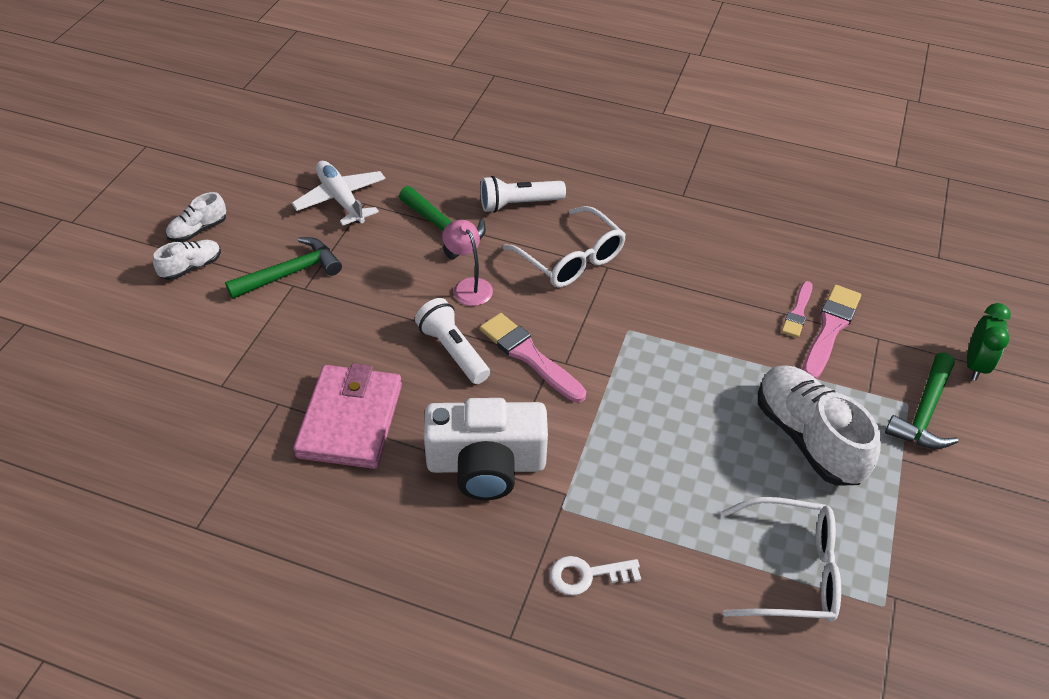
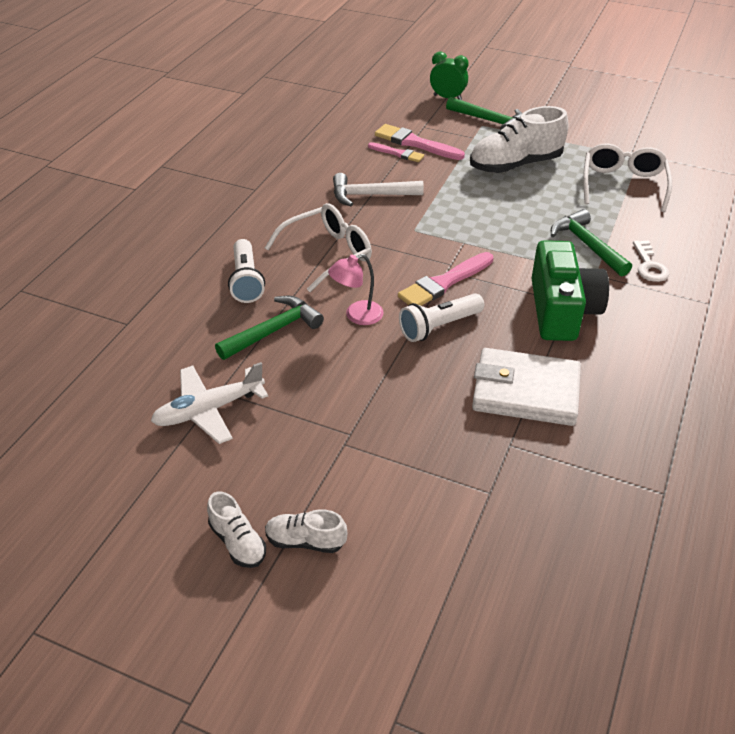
camera: 85 degrees left, 5 degrees down
white shoe [153,240,221,280] -> white shoe turned 45 degrees counterclockwise [265,509,347,553]
green hammer [225,237,342,299] -> green hammer moved to [551,209,632,276]
pink wallet [293,363,402,469] -> white wallet [472,348,581,426]
white camera [424,398,548,500] -> green camera [532,240,609,341]
none -> white hammer [333,173,424,206]

